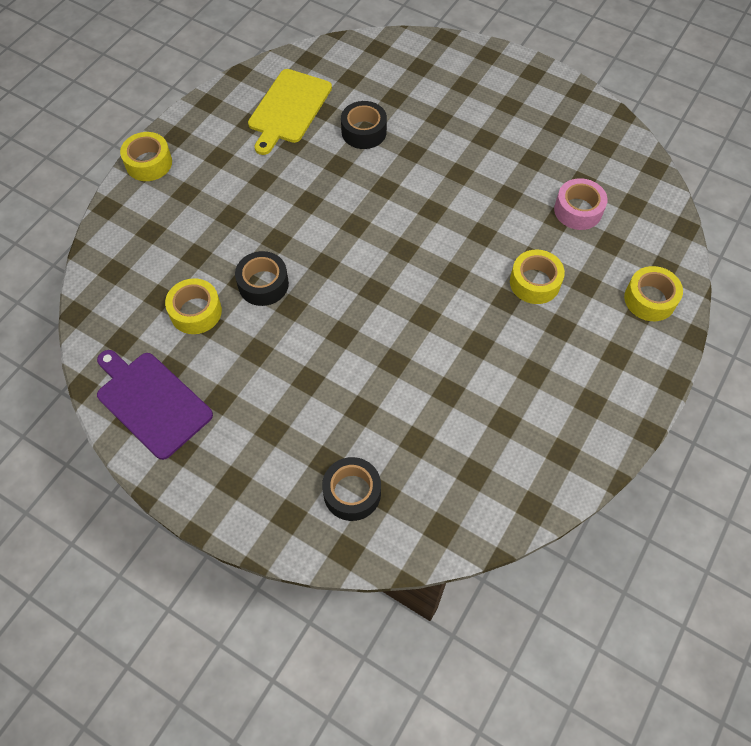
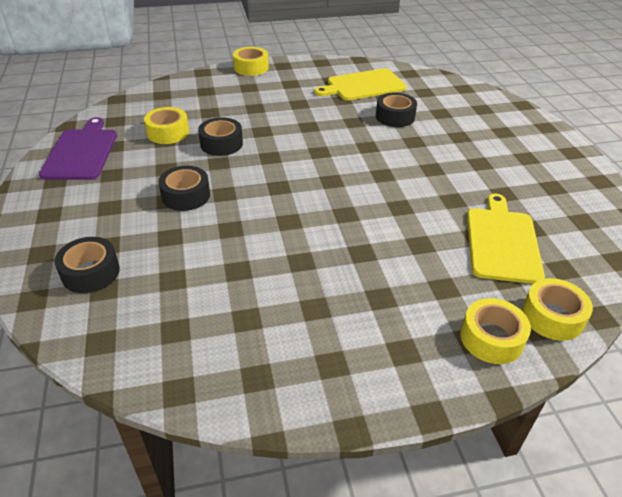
camera: 45 degrees right, 20 degrees down
yellow tape [510,249,565,304] -> yellow tape moved to [522,278,593,341]
pink tape [554,178,607,230] -> yellow cutting board [467,194,545,284]
none -> black tape [158,166,210,211]

